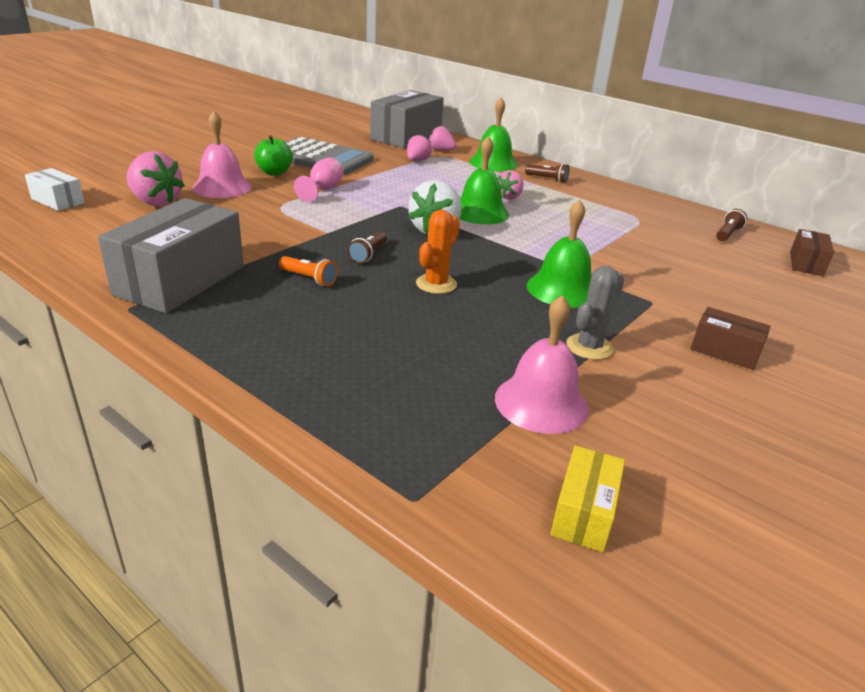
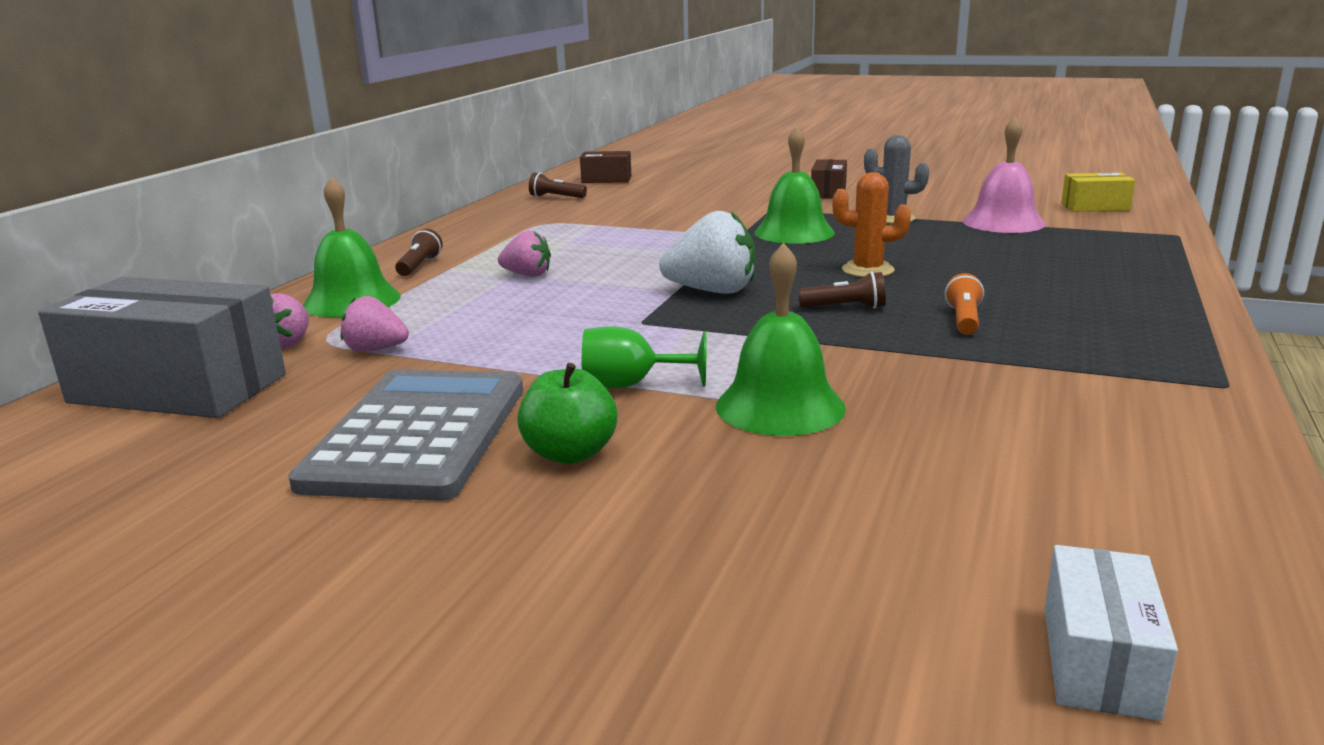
camera: 105 degrees left, 10 degrees down
grey box [98,198,244,313] -> none
pink strawberry [126,151,185,207] -> none
pink bell [192,111,252,198] -> none
pink goblet [294,158,343,202] -> green goblet [582,326,706,389]
green bell [460,136,509,224] -> green bell moved to [716,242,846,436]

